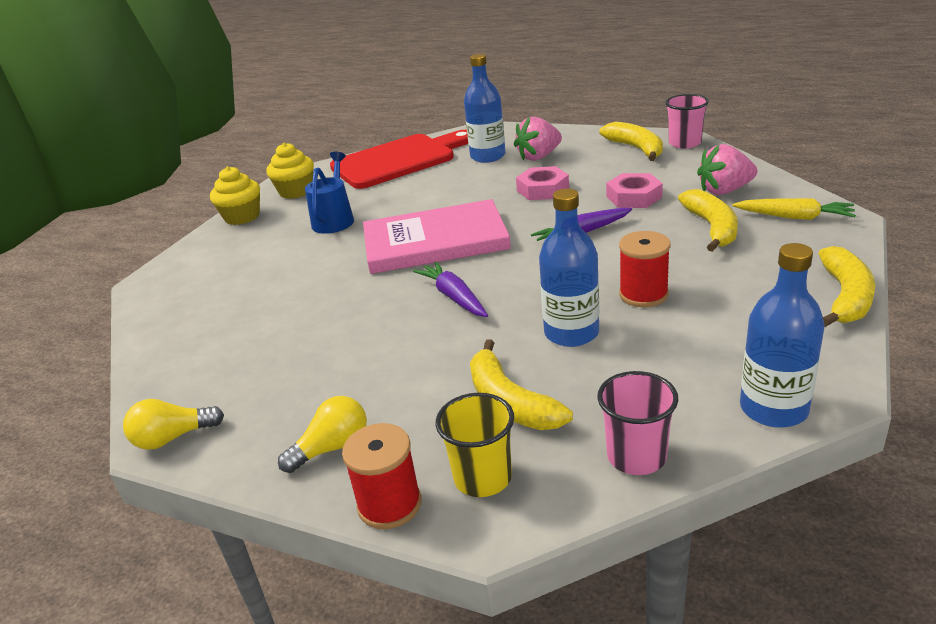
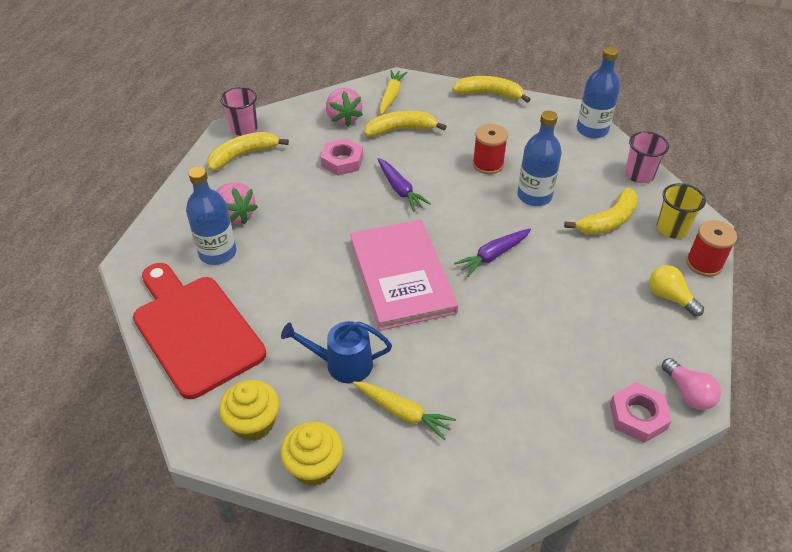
camera: 100 degrees left, 15 degrees up
yellow light bulb [123,399,224,450] -> pink light bulb [662,358,721,410]
pink nut [516,166,569,200] -> pink nut moved to [610,382,672,443]
none -> yellow carrot [353,381,456,440]

